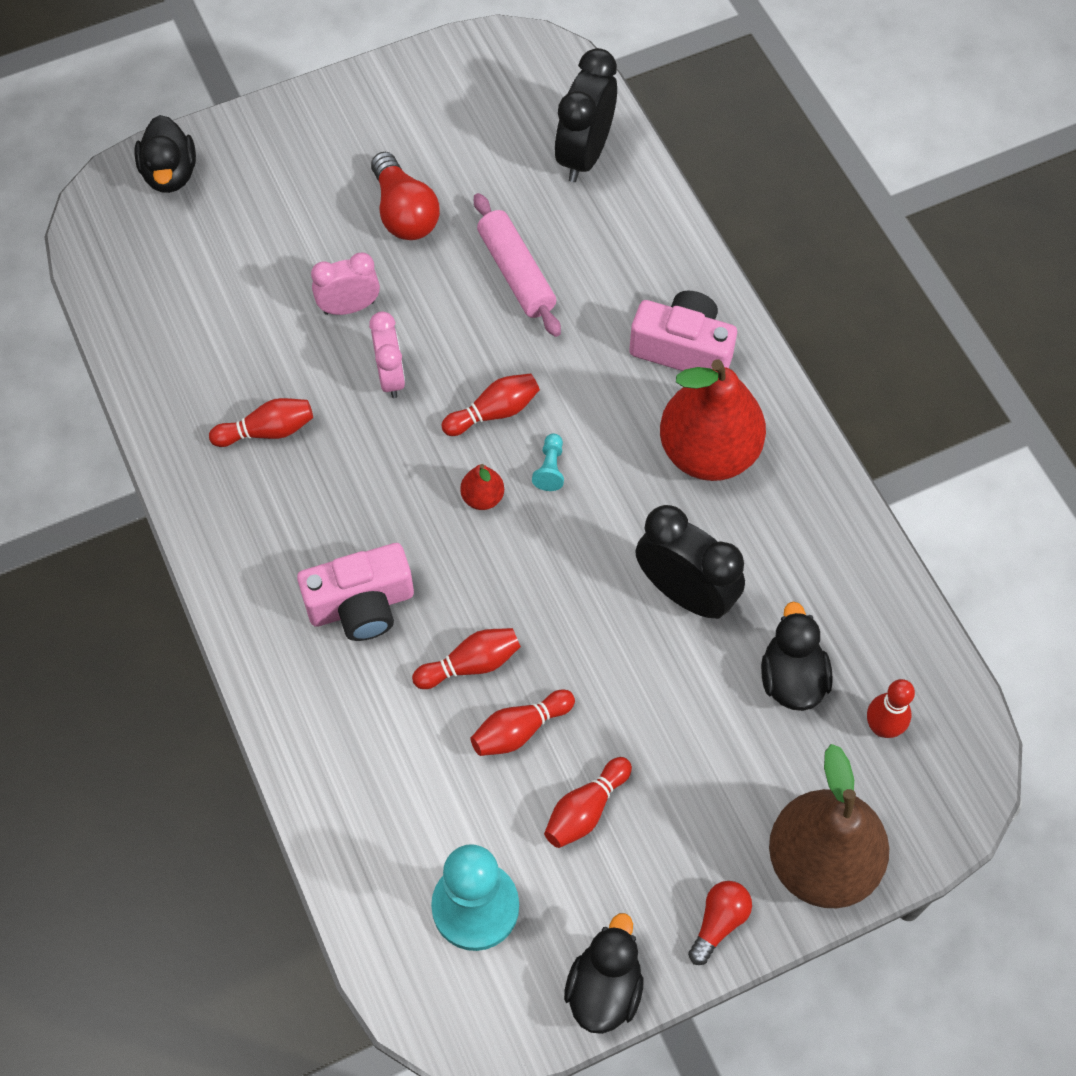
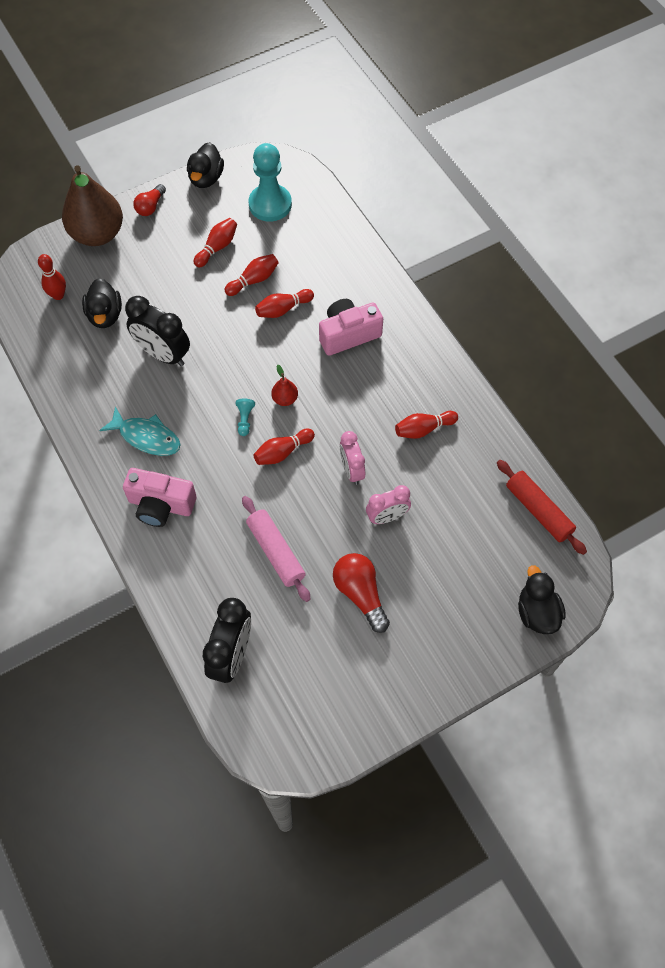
camera: 175 degrees right, 0 degrees up
red pear [660,359,766,481] -> turquoise fish [99,407,181,456]
none -> red rolling pin [497,460,587,555]

